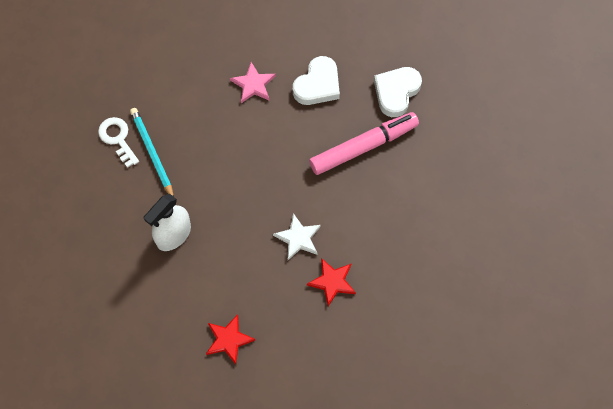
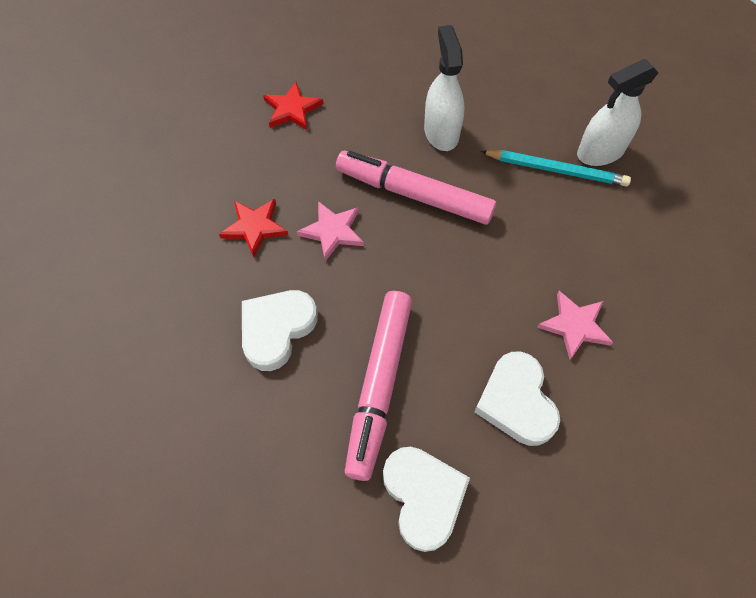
camera: 130 degrees right, 5 degrees down
white key [98,117,139,168] -> white spray bottle [577,59,659,166]
white star [273,213,321,260] -> pink star [297,201,364,261]
none -> white heart [242,290,318,371]
none -> pink marker [336,151,496,225]

